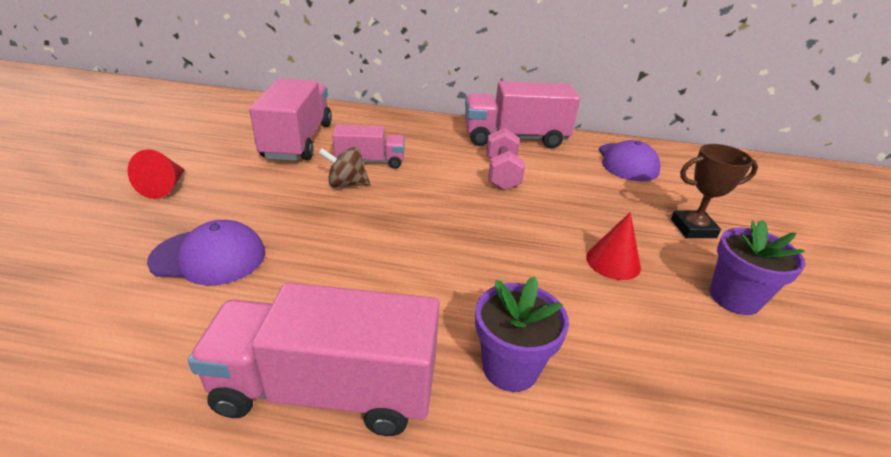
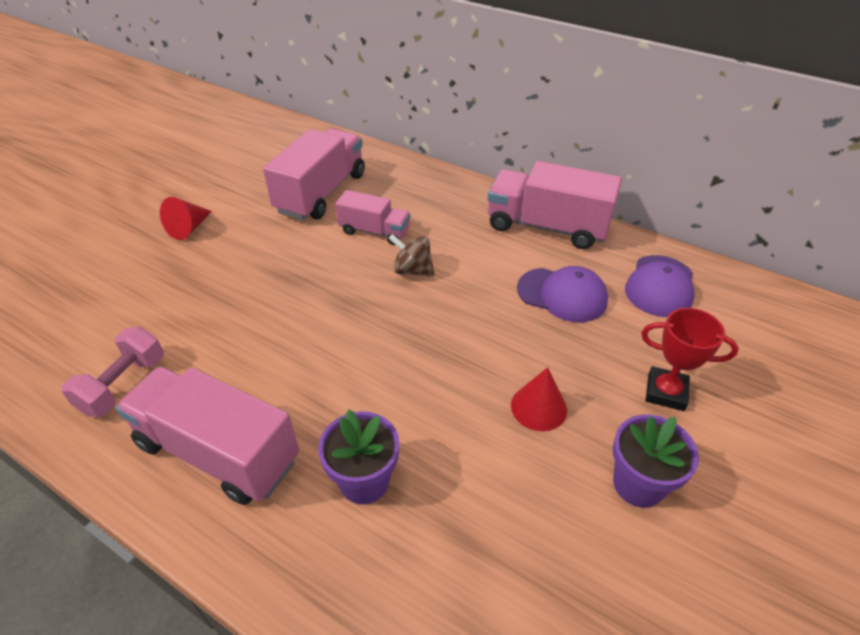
camera: 25 degrees right, 10 degrees up
purple cap [147,220,265,285] -> purple cap moved to [517,266,608,322]
brown spinning top [319,147,370,188] -> brown spinning top moved to [389,234,435,276]
pink dumbbell [486,128,525,190] -> pink dumbbell moved to [61,326,164,417]
brown trophy [671,144,758,238] -> red trophy [641,308,739,411]

